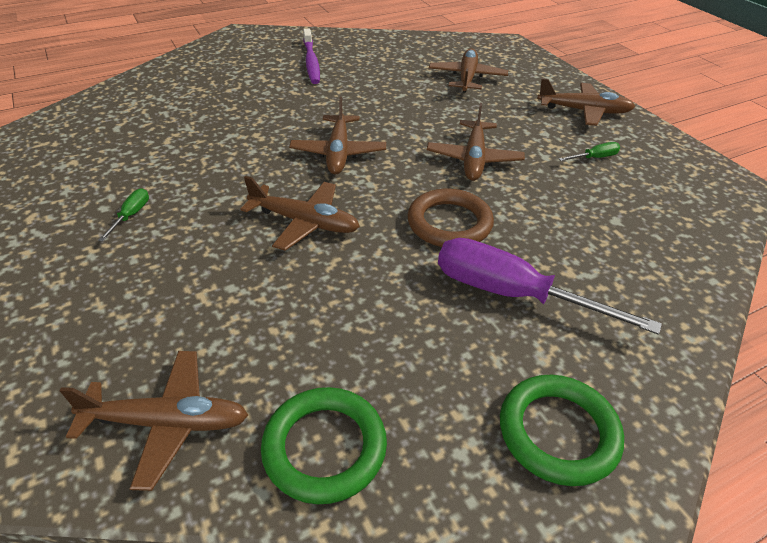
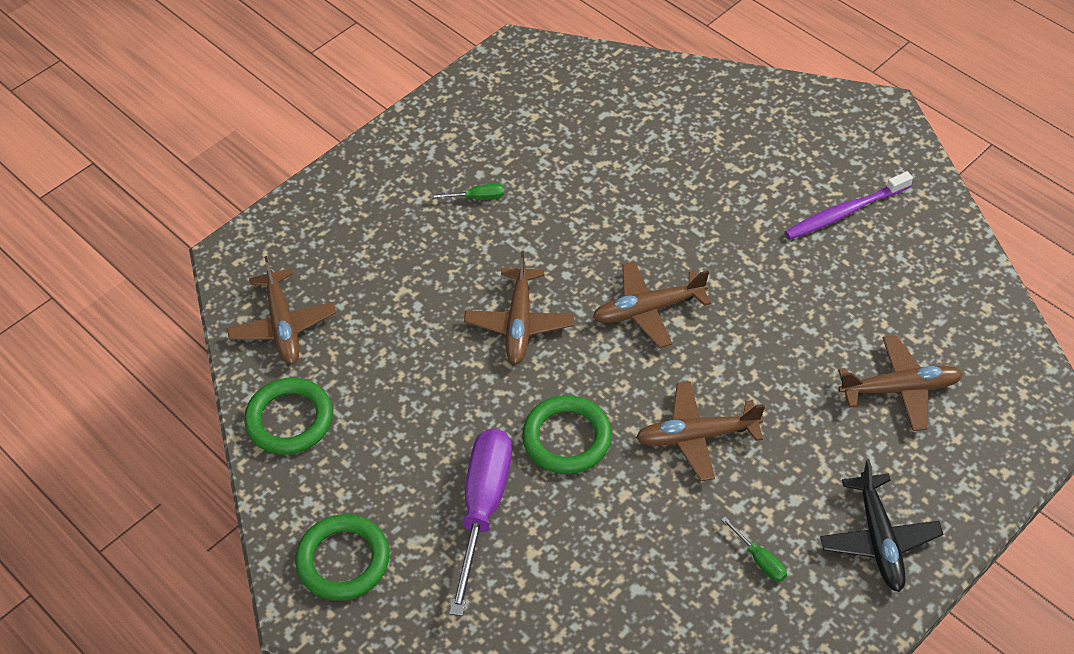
camera: 75 degrees right, 10 degrees up
brown ring [407,189,494,247] -> green ring [522,395,612,474]
brown plane [537,78,635,126] -> black plane [820,459,943,592]

